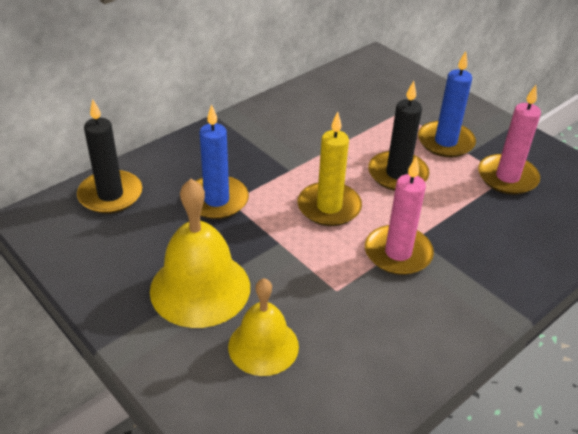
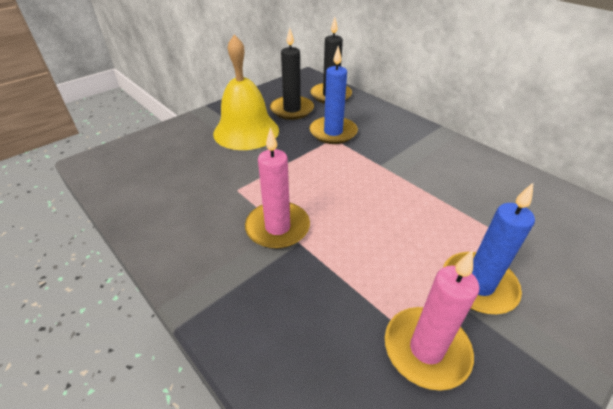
camera: 90 degrees right, 0 degrees up
yellow bell [228,278,299,376] -> none
yellow candle [298,112,362,226] -> none
black candle [368,81,429,191] -> black candle moved to [270,28,314,120]

